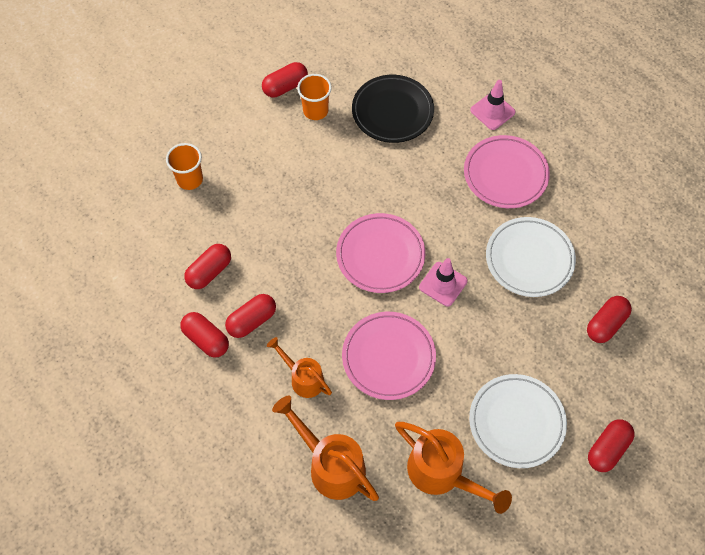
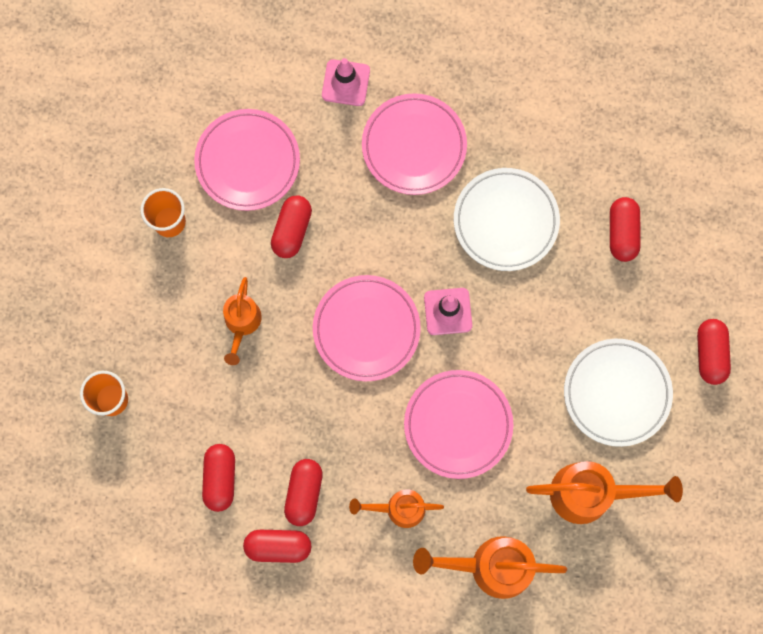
camera: 40 degrees left, 15 degrees up
red capsule [262,62,308,97] -> red capsule moved to [271,195,312,258]
black plate [352,75,434,143] -> pink plate [194,109,300,211]
none -> orange watering can [223,277,262,365]

